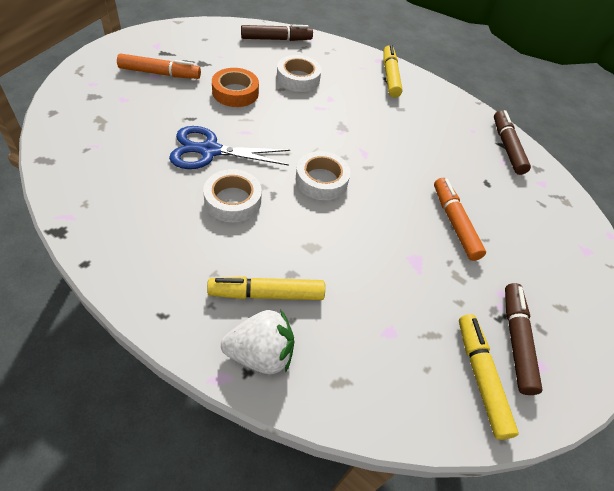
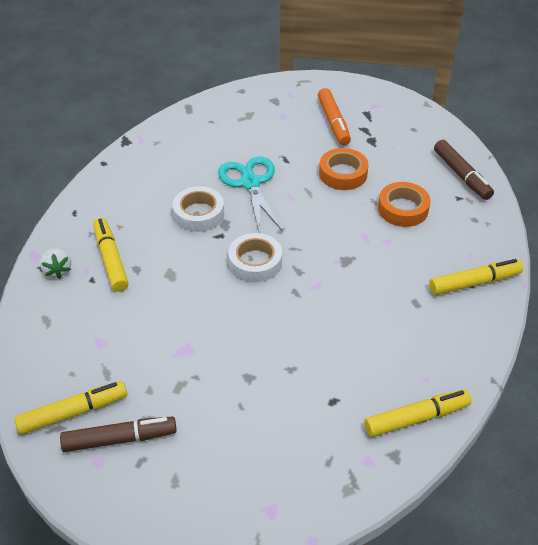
camera: 80 degrees right, 5 degrees down
blue scissors [169,126,290,169] -> turquoise scissors [218,157,282,233]
white strawberry [221,309,294,374] -> white strawberry [40,248,71,279], size x0.65
white tape [277,55,321,92] -> orange tape [378,182,430,227]
orange marker [434,178,486,261] -> none
brown marker [494,110,531,175] -> yellow marker [364,389,472,437]

